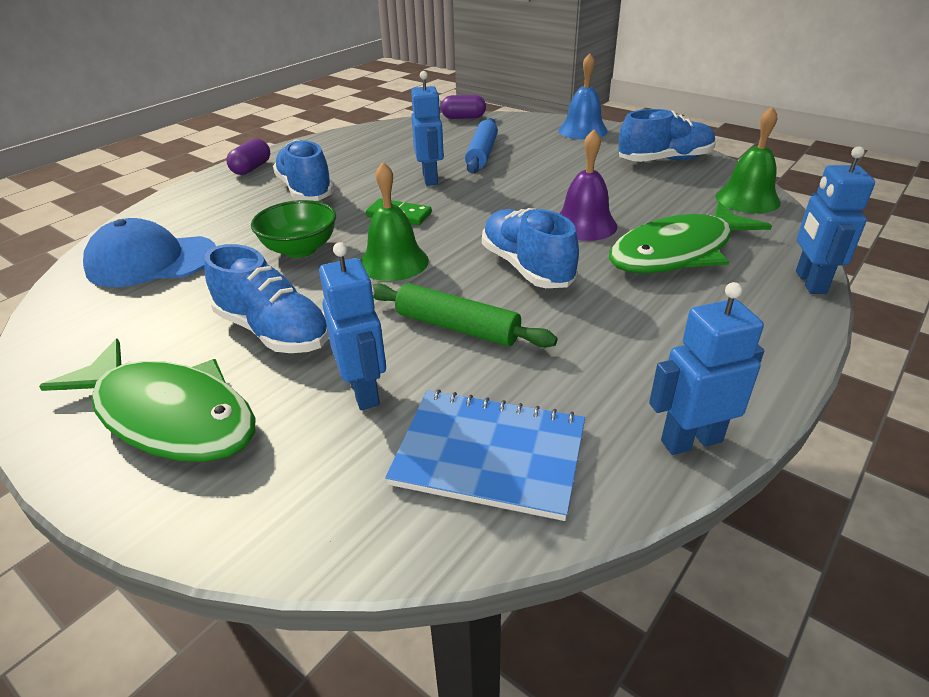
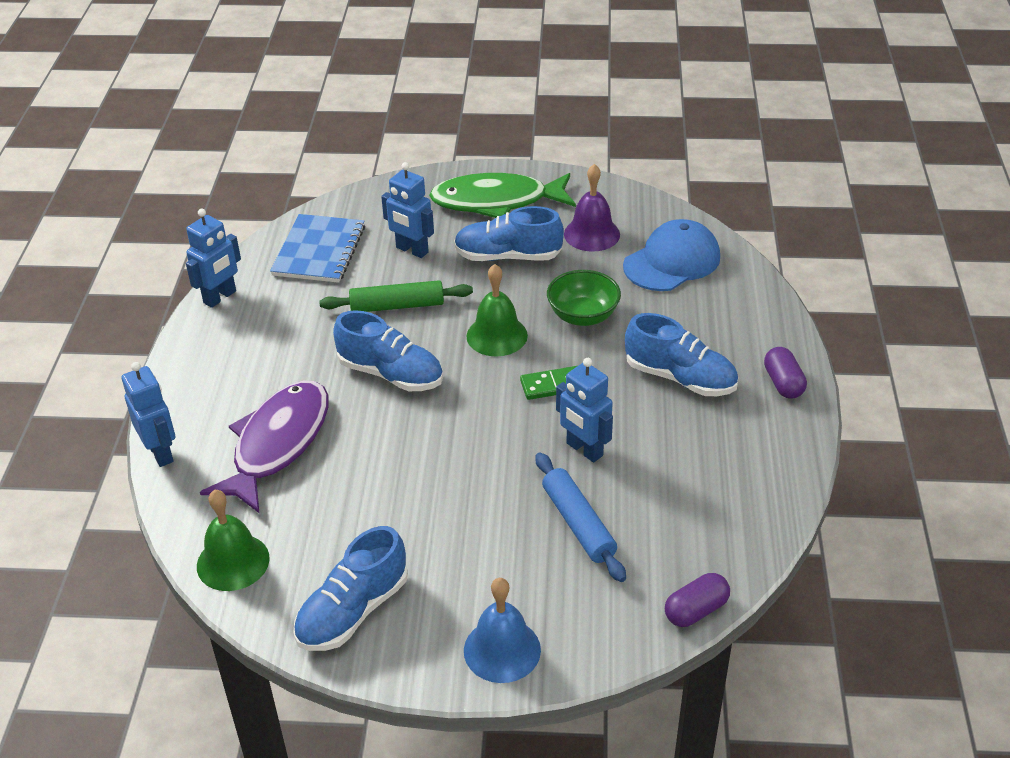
camera: 145 degrees right, 5 degrees up
blue notebook [385,389,585,521] -> blue notebook turned 60 degrees counterclockwise [270,214,365,283]
purple bell [559,129,618,241] -> purple bell moved to [564,164,620,252]
green fish [609,202,772,274] -> purple fish [200,380,329,514]

